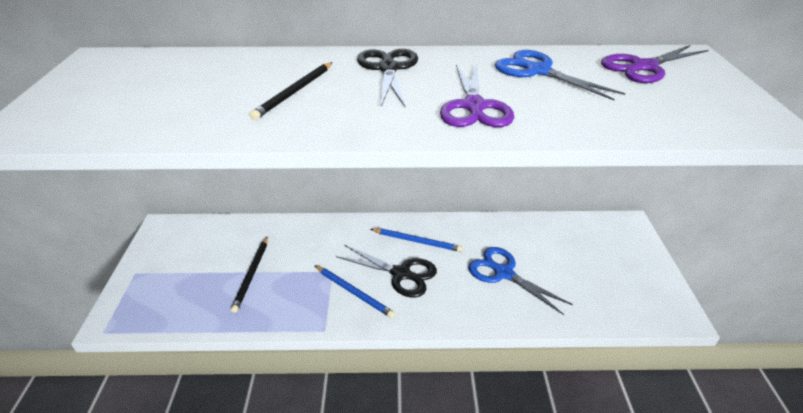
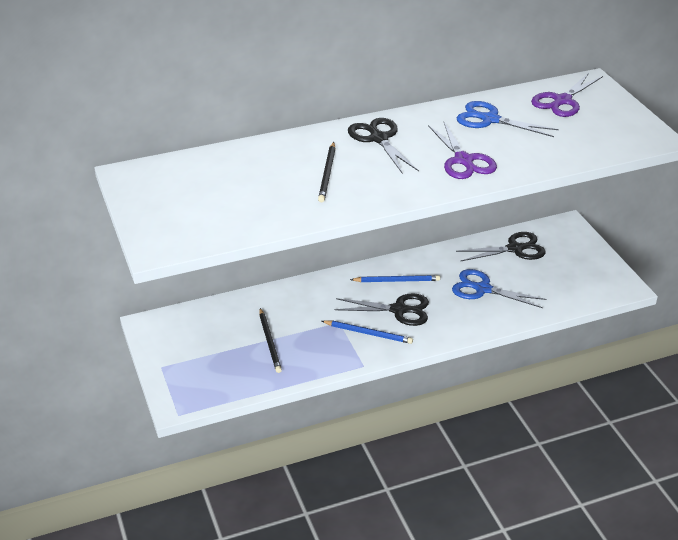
camera: 20 degrees left, 0 degrees up
none -> black scissors [456,232,546,261]

